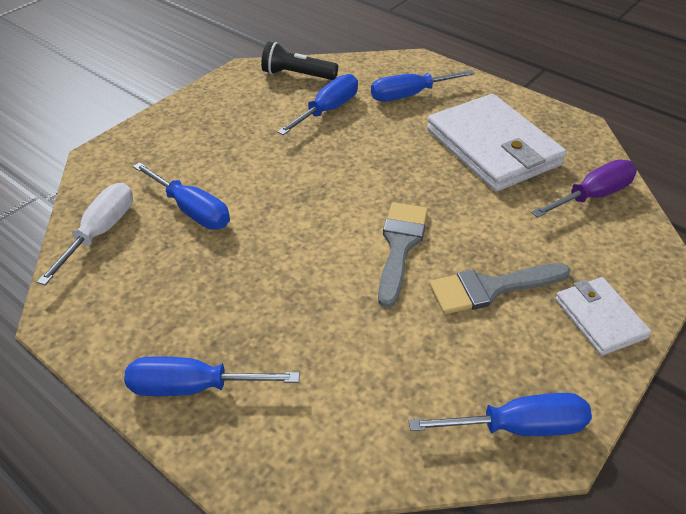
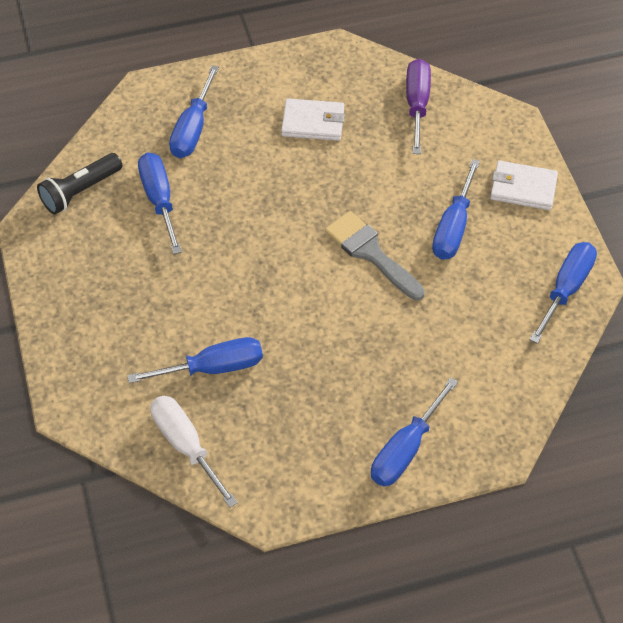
camera: 55 degrees left, 10 degrees up
white wallet [427,94,567,192] -> white wallet [281,98,345,141], size x0.52
grey brush [429,263,570,314] -> blue screwdriver [432,159,480,260]

